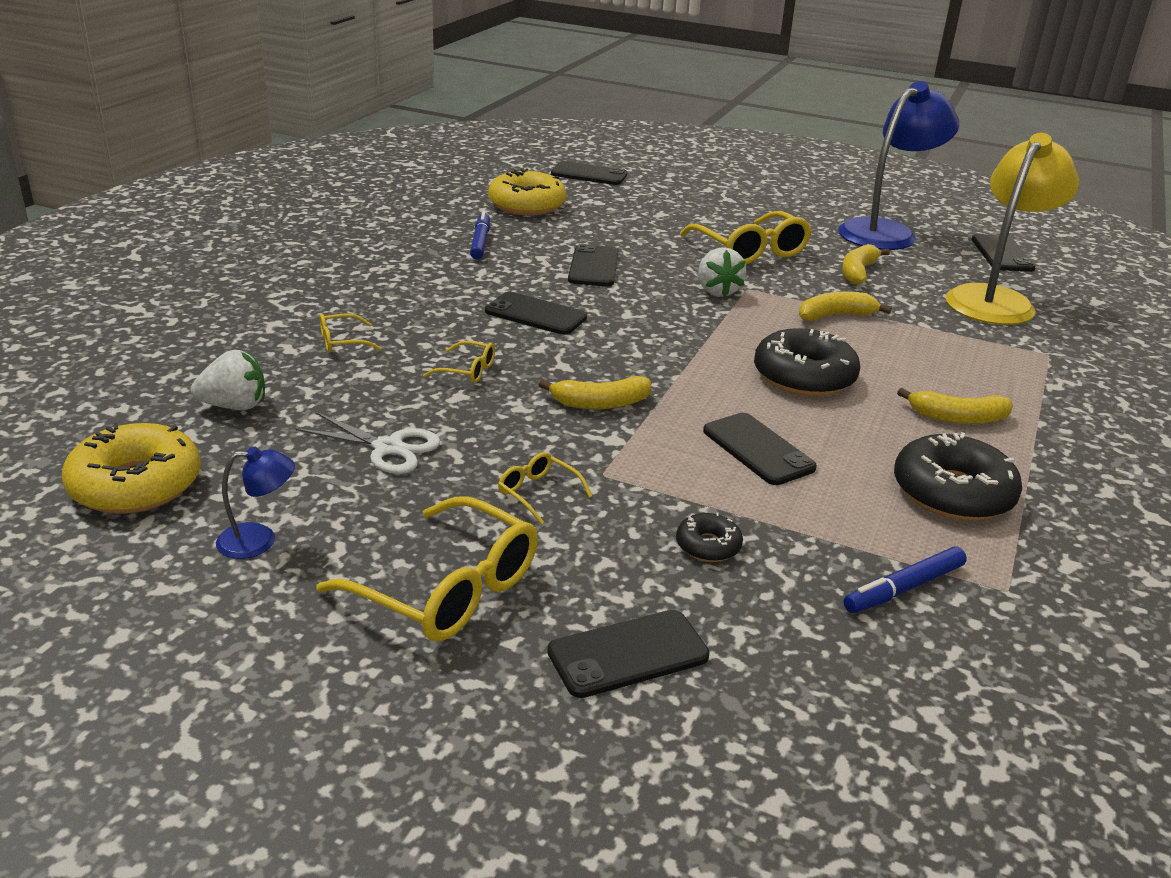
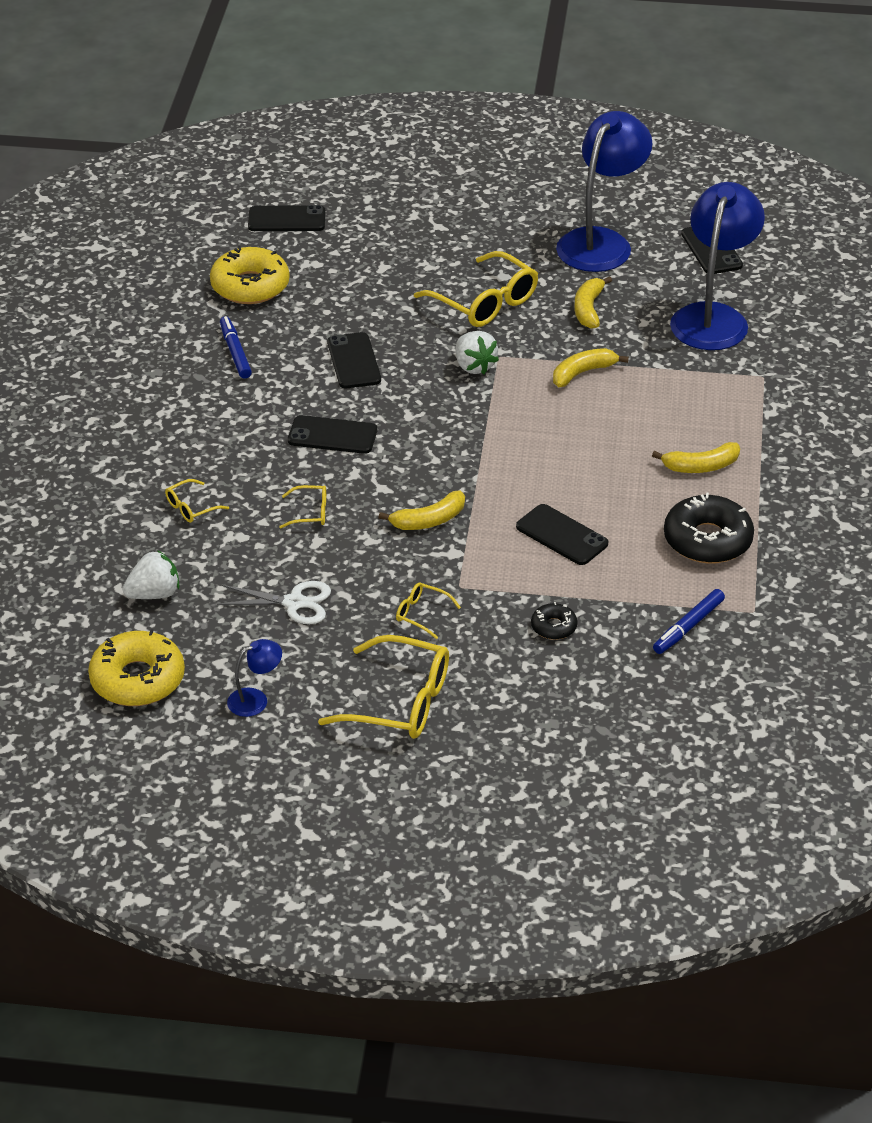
camera: 15 degrees left, 10 degrees up
black phone [547,610,710,698] -> none
black donut [754,328,860,396] -> none
yellow lamp [946,133,1079,325] -> blue lamp [670,182,765,350]

